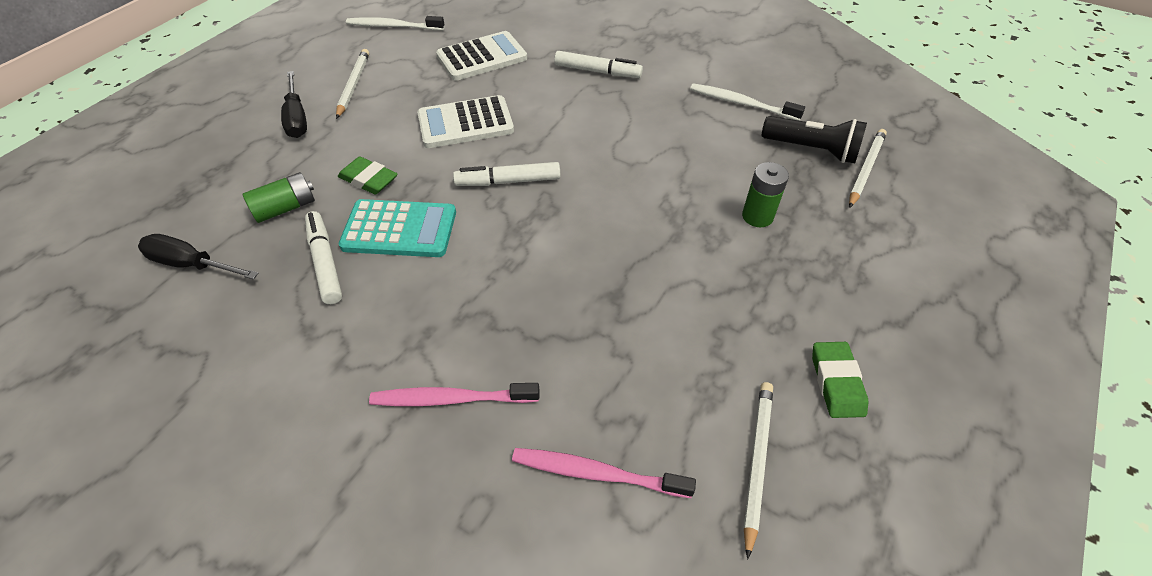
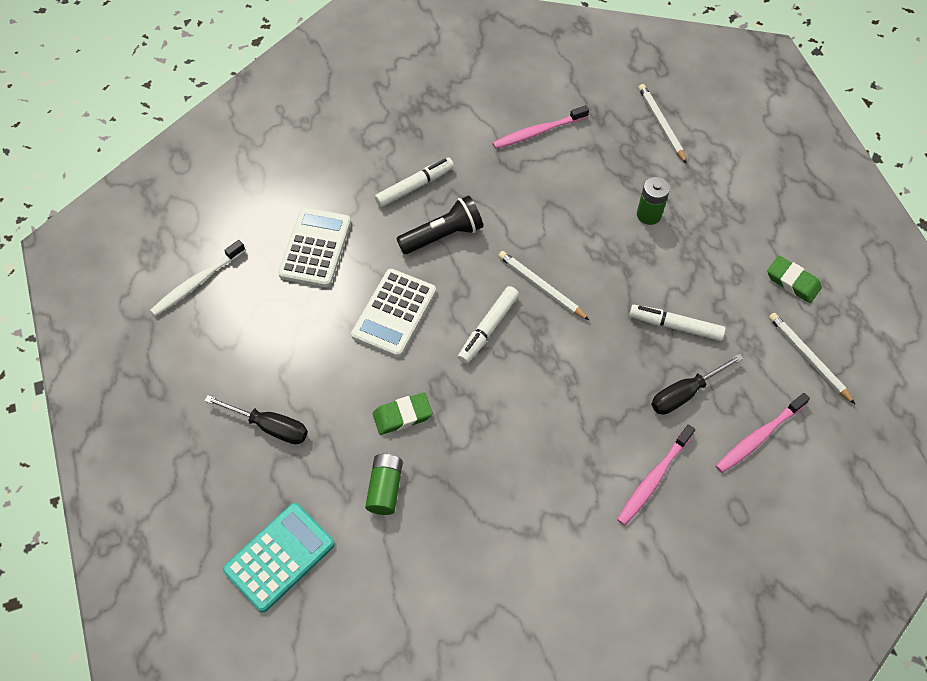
camera: 50 degrees left, 10 degrees up
black screwdriver [138,234,259,279] -> black screwdriver moved to [651,353,744,415]
white marker [305,211,342,304] -> white marker moved to [629,305,726,341]
white pencil [336,49,369,119] -> white pencil moved to [498,251,589,320]
turquoise calculator [339,199,456,257] -> turquoise calculator moved to [223,503,335,612]
white toothbrush [690,83,805,121] -> pink toothbrush [493,105,589,149]
black flashlight [762,116,867,163] -> black flashlight moved to [396,195,483,254]

